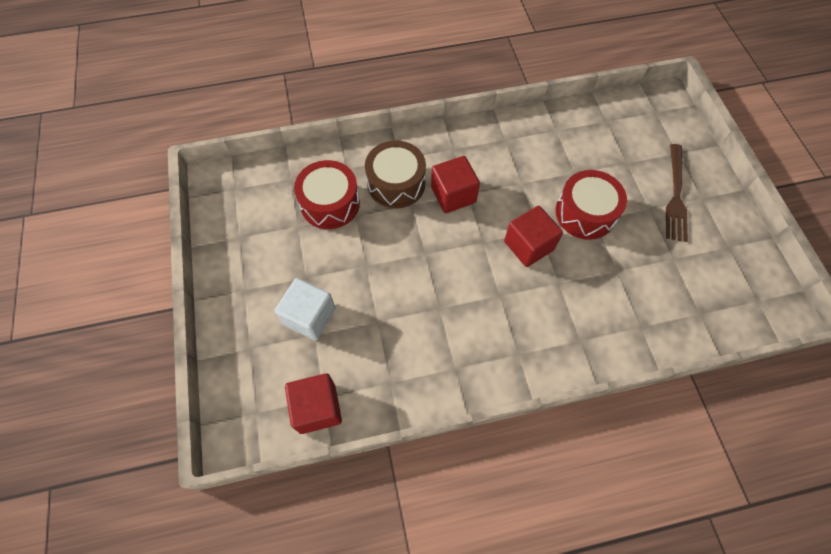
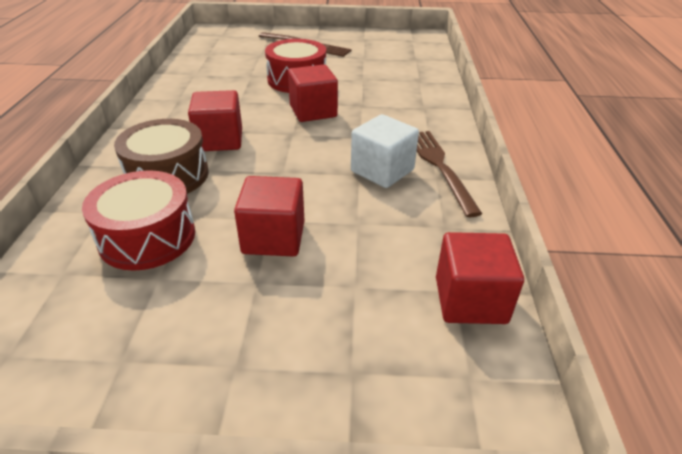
camera: 75 degrees left, 25 degrees down
white cube [275,278,336,340] -> white cube moved to [351,114,419,188]
none -> red cube [234,176,304,257]
none -> brown fork [417,131,482,217]

